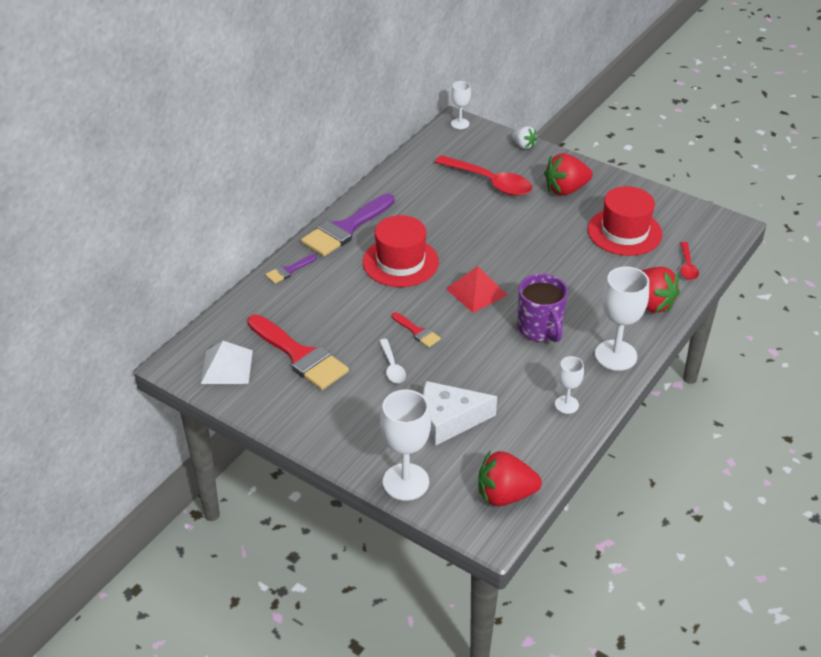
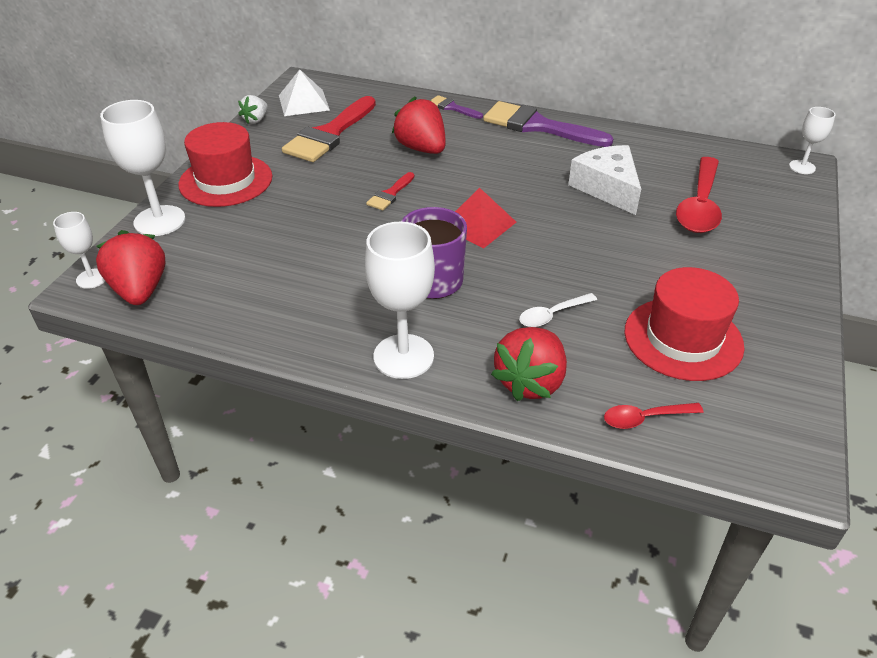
camera: 75 degrees right, 0 degrees up
red hat [363,215,439,287] -> red hat moved to [178,122,272,207]
white spoon [379,339,406,383] -> white spoon moved to [519,293,597,327]
white cheese [423,381,497,446] -> white cheese moved to [568,145,641,215]
white strawberry [512,126,537,149] -> white strawberry moved to [238,95,268,124]
red strawberry [544,153,593,196] -> red strawberry moved to [392,97,446,154]
white goblet [555,356,584,414] -> white goblet moved to [53,212,105,289]

